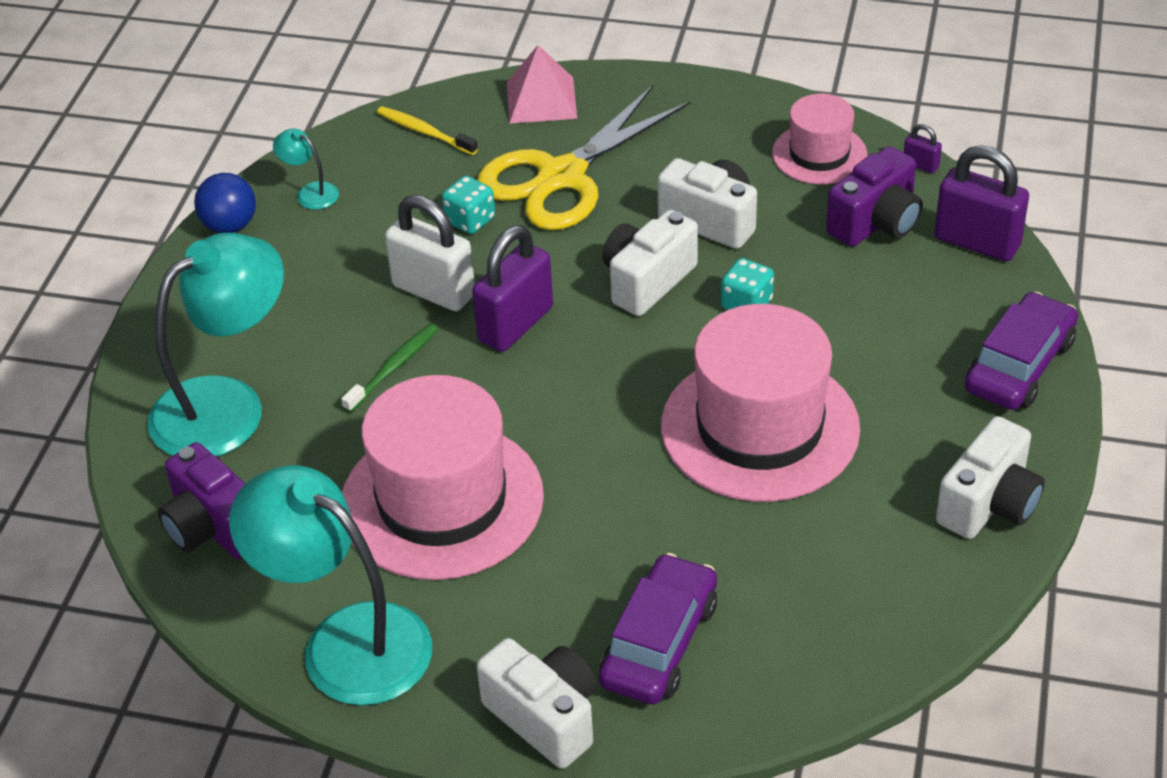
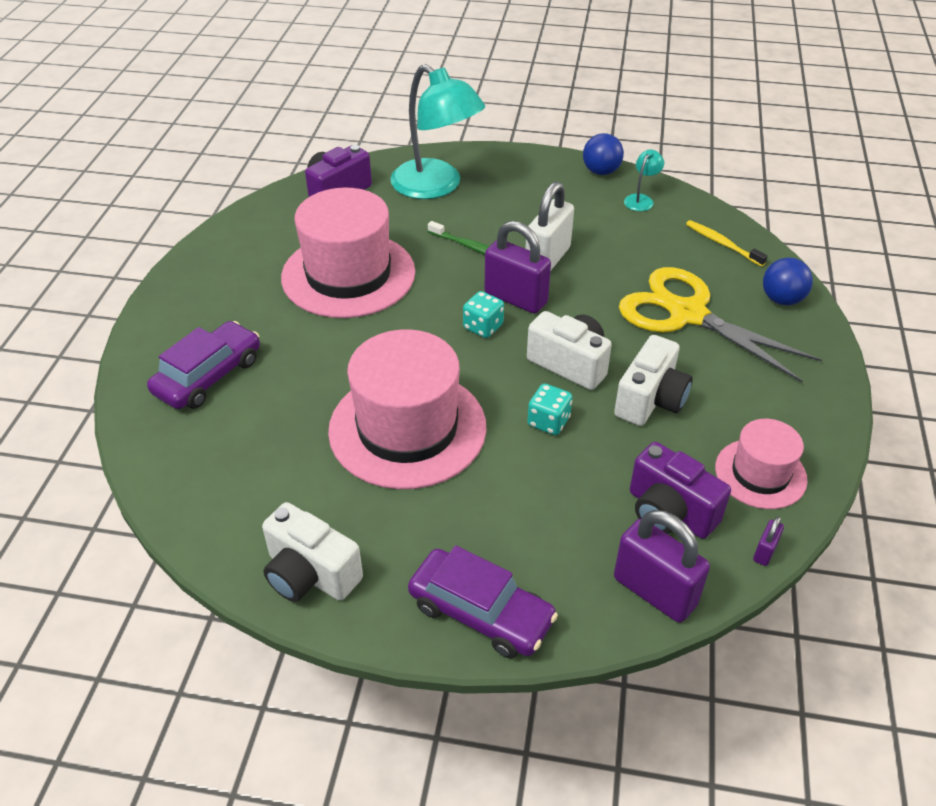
camera: 85 degrees right, 0 degrees up
turquoise lamp [229,465,432,706] -> none
yellow toothbrush [377,106,478,155] -> yellow toothbrush turned 75 degrees counterclockwise [686,220,768,267]
turquoise dice [442,176,495,234] -> turquoise dice moved to [463,291,504,338]
white camera [477,638,597,769] -> none
pink pyramid [507,45,577,124] -> blue ball [763,258,813,305]
purple car [599,553,717,704] -> purple car turned 75 degrees counterclockwise [147,321,260,409]
purple padlock [934,145,1029,261] -> purple padlock turned 75 degrees counterclockwise [614,510,710,623]

